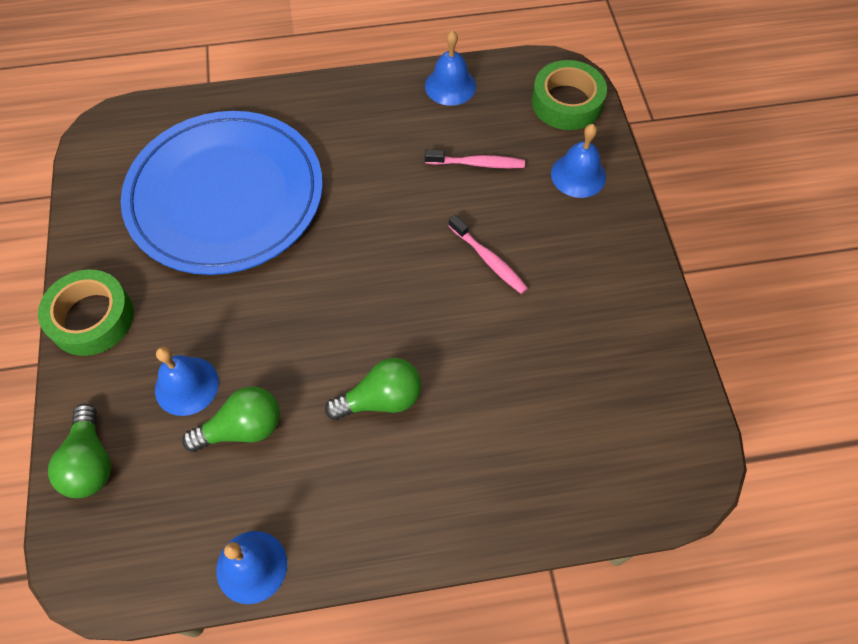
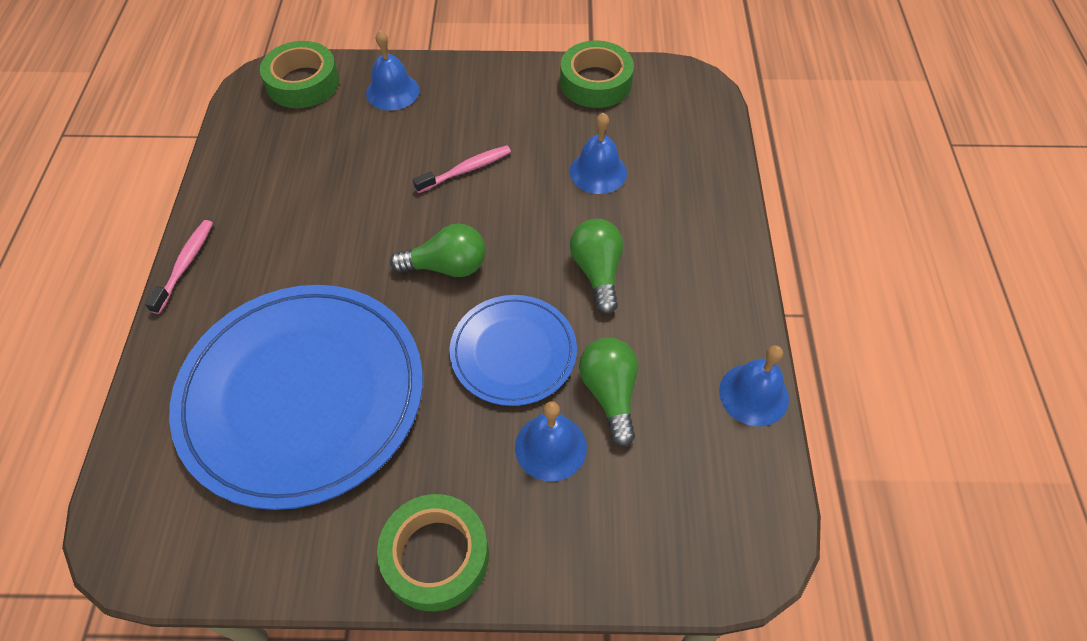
camera: 80 degrees left, 5 degrees down
green light bulb [48,404,111,498] -> green light bulb moved to [390,223,486,277]
blue bell [425,30,476,106] -> blue bell moved to [570,113,627,194]
pink toothbrush [425,150,525,169] -> pink toothbrush moved to [145,220,213,314]
none -> blue plate [450,295,577,406]
none -> green tape [560,41,634,108]

